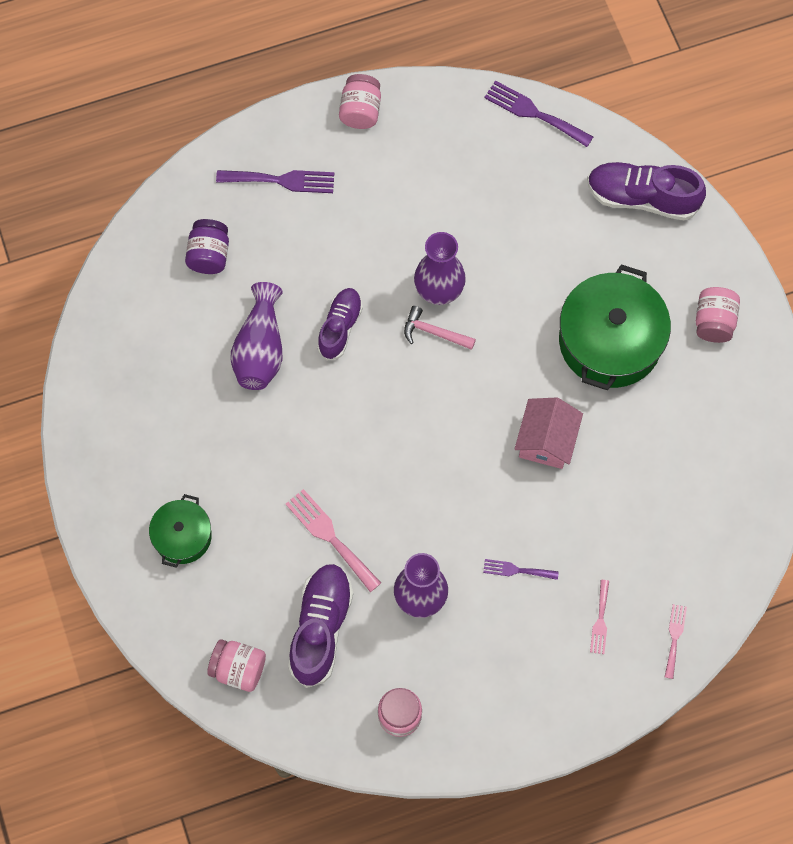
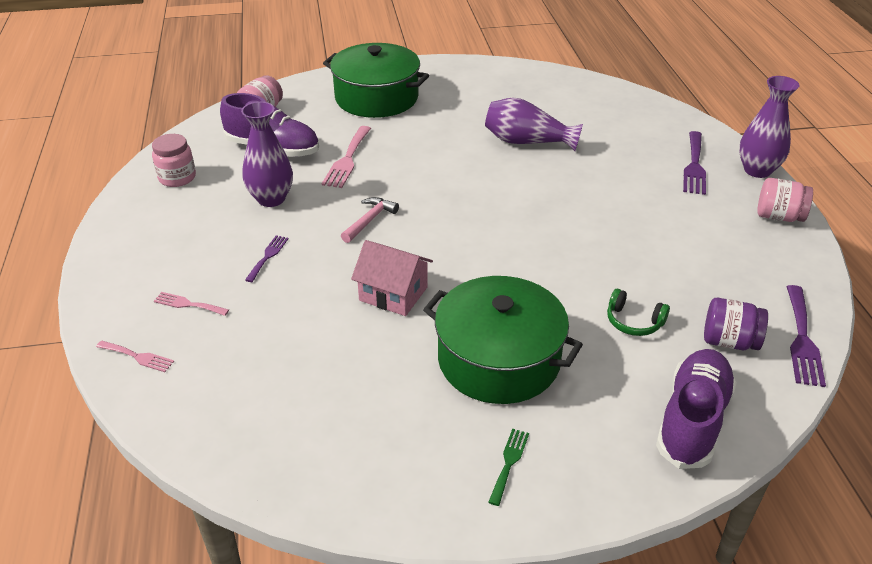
camera: 100 degrees right, 30 degrees down
green pot [149,494,212,568] -> green pot [323,43,429,118], size x1.84
purple jar [185,219,229,274] -> purple jar moved to [704,298,768,350]
pink fork [286,489,381,592] -> pink fork turned 135 degrees clockwise [322,126,371,188]
purple shoe [317,288,363,361] -> none
pink hammer [404,306,476,350] -> pink hammer moved to [341,197,399,243]
purple vase [414,232,466,305] -> purple vase moved to [739,76,799,178]
purple fork [484,80,593,147] -> purple fork turned 150 degrees clockwise [786,285,826,387]
pink jar [696,287,740,343] -> green fork [488,429,529,506]
none -> green headphones [607,289,670,336]

